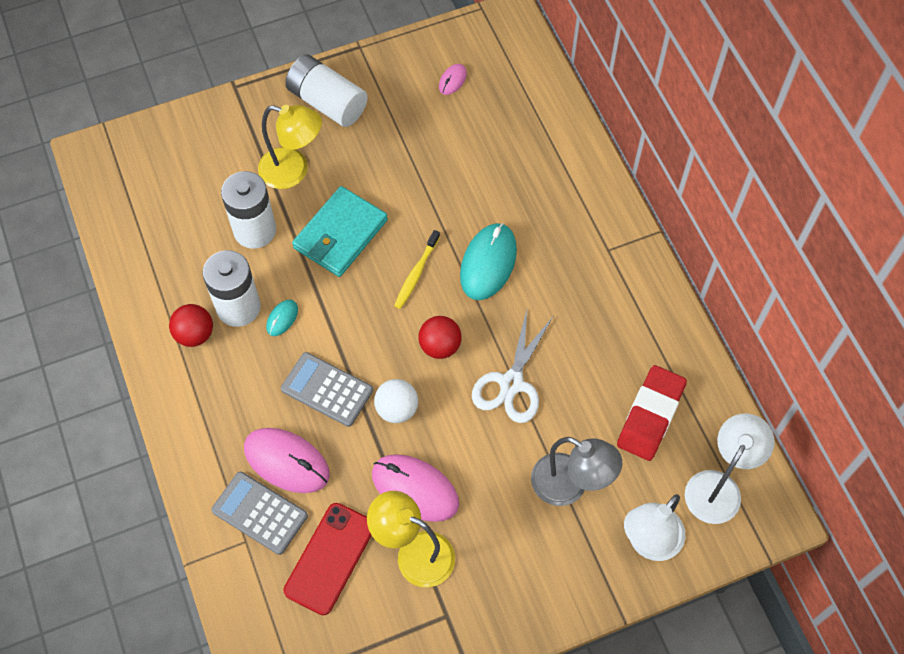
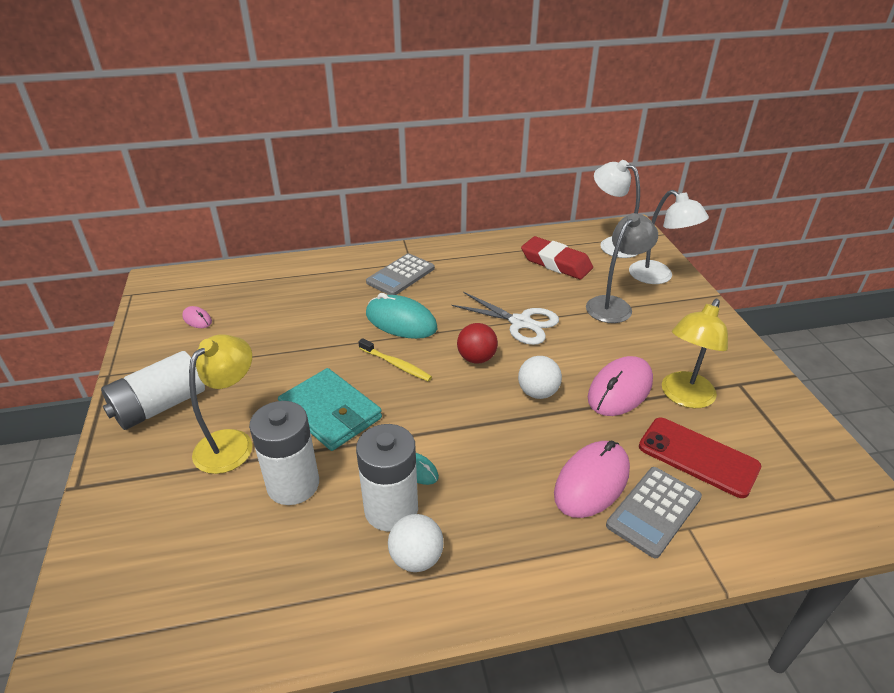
camera: 80 degrees left, 25 degrees down
red ball [169,304,213,347] -> white ball [388,514,444,572]
grey calculator [281,352,373,427] -> grey calculator moved to [366,253,435,295]

